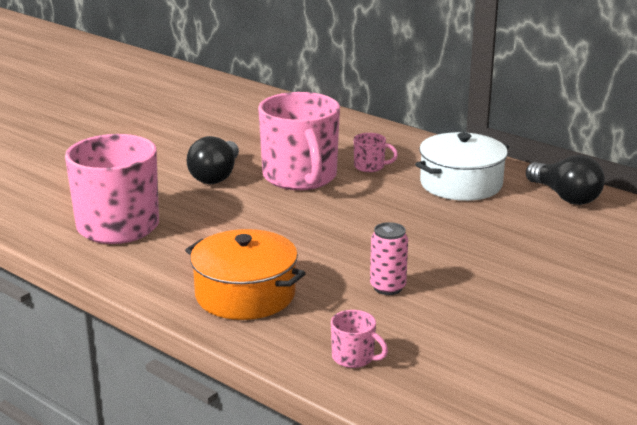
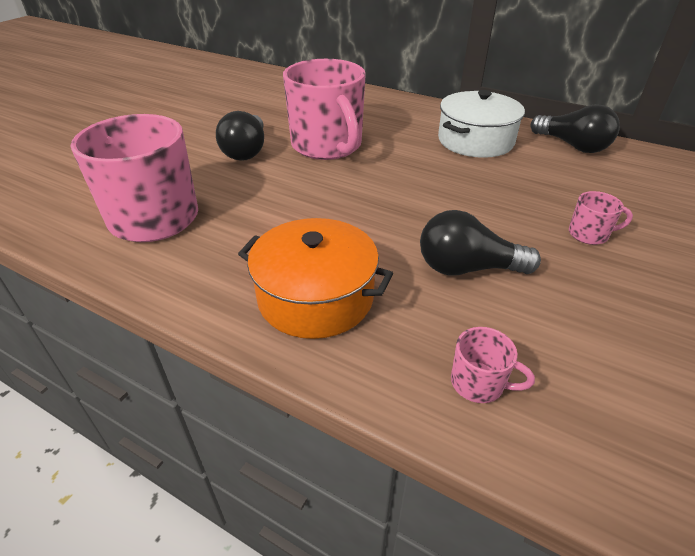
camera: 10 degrees left, 15 degrees up
pink mug [354,133,398,172] -> pink mug moved to [569,191,633,245]
pink can [370,222,408,295] -> black light bulb [420,210,541,275]

